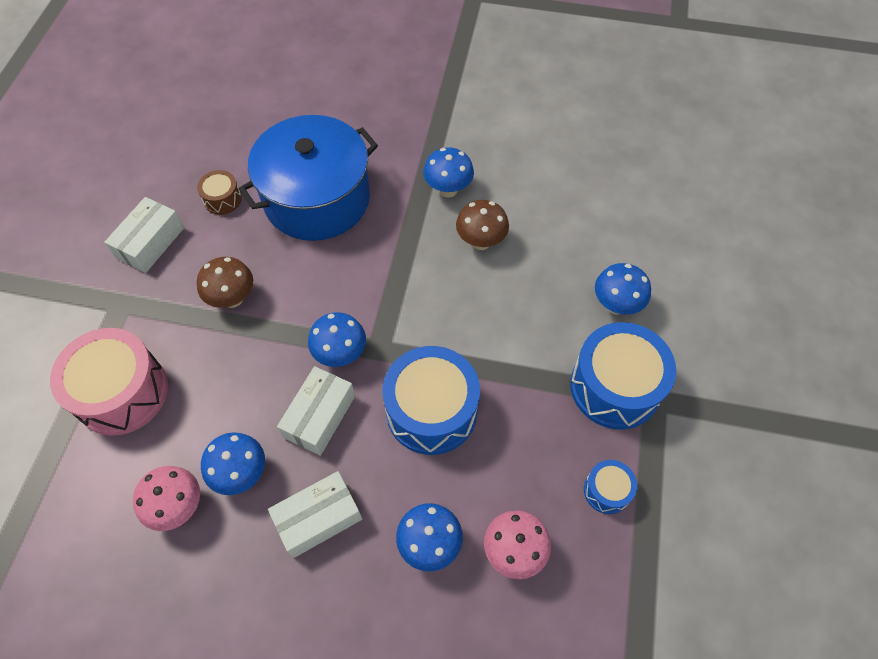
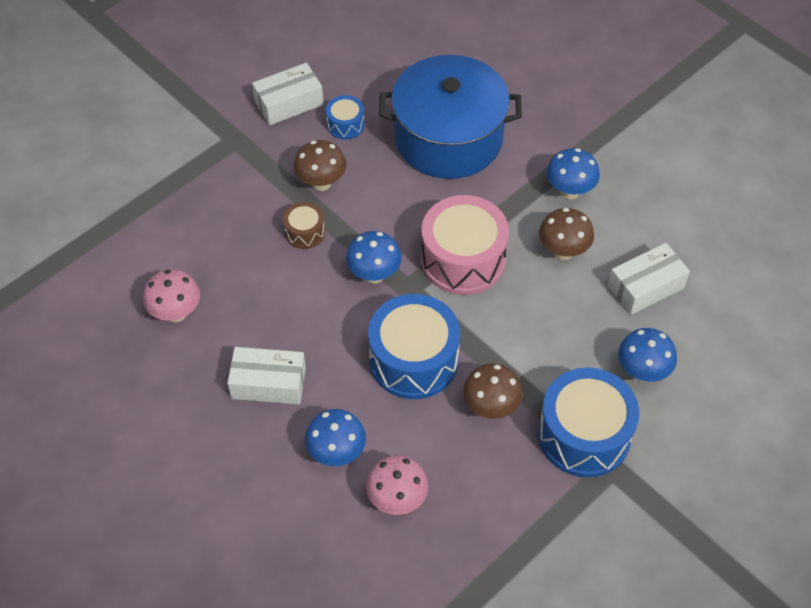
camera: 35 degrees right, 5 degrees down
pink drum [50,328,168,436] -> pink drum moved to [421,195,509,295]
brown drum [197,170,242,215] -> brown drum moved to [283,202,325,249]
blue mushroom [201,433,265,495] -> none
white box [277,366,355,456] -> white box moved to [608,243,690,315]
blue drum [584,460,637,514] -> blue drum moved to [326,95,365,139]
none -> brown mushroom [463,363,523,419]

